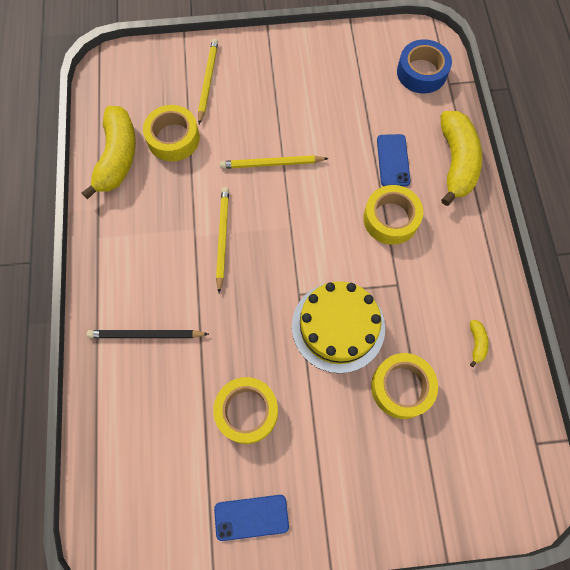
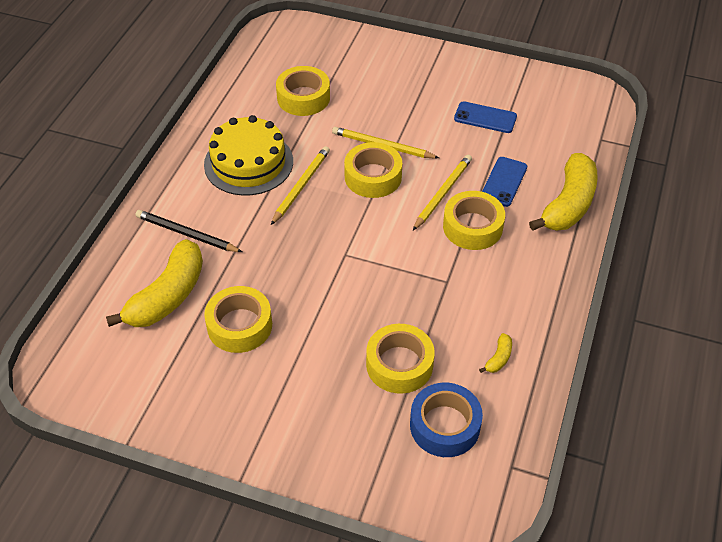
camera: 25 degrees right, 20 degrees down
yellow banana [82,106,136,199] -> yellow banana moved to [106,239,203,327]
yellow pencil [198,38,218,124] -> yellow pencil moved to [413,155,472,230]
blue phone [214,495,289,541] -> blue phone moved to [454,101,517,133]
yellow cake [292,281,385,373] -> yellow cake moved to [204,115,293,196]
blue tape [397,39,452,94] -> blue tape moved to [410,383,483,457]
none -> yellow tape [344,142,402,198]

